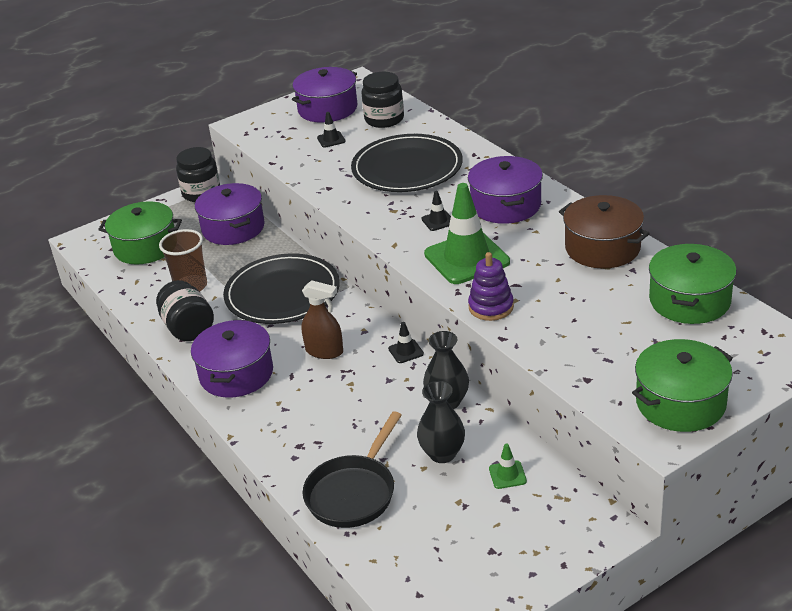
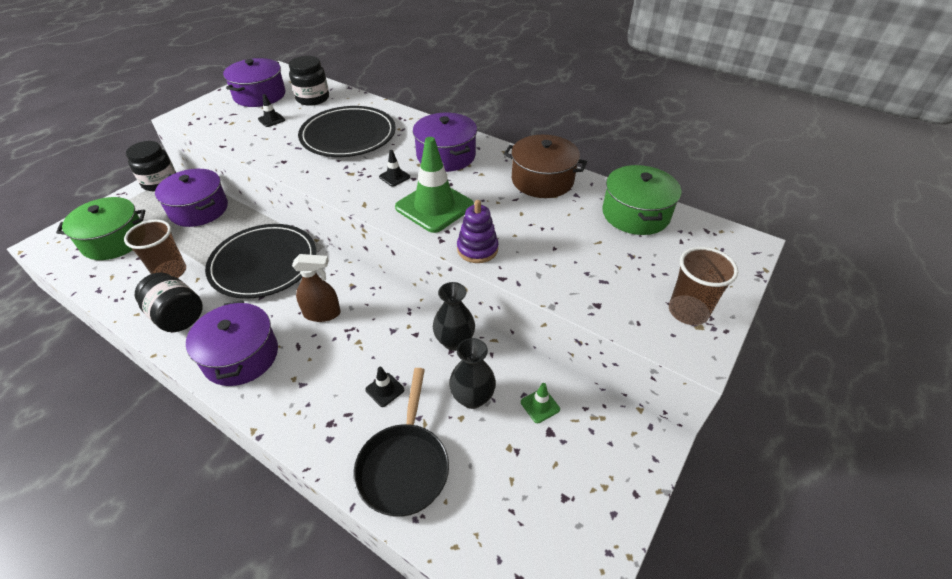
camera: 25 degrees left, 10 degrees up
black traffic cone [388,322,424,363] -> black traffic cone moved to [365,367,404,407]
green pot [632,339,733,432] -> brown cup [669,247,738,325]

